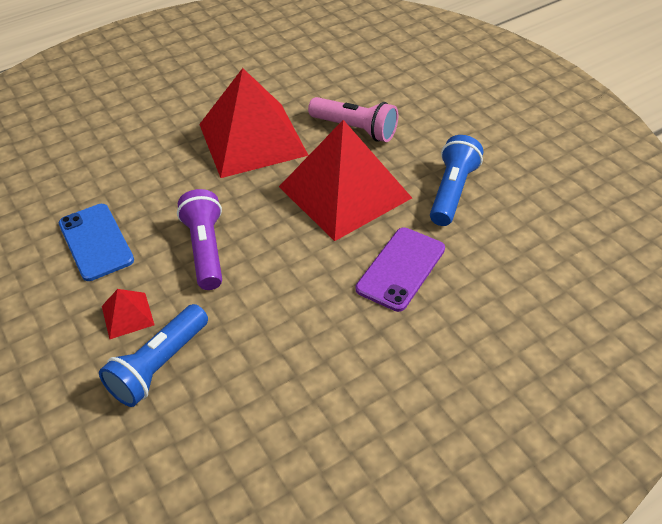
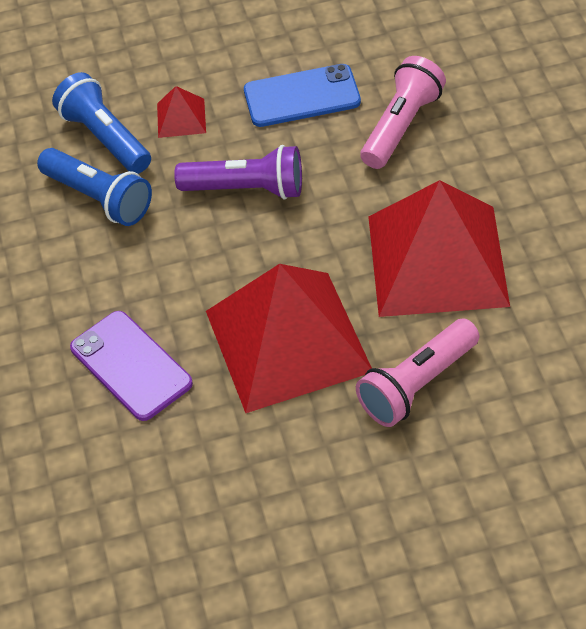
camera: 110 degrees right, 5 degrees up
blue flashlight [430,135,483,226] -> blue flashlight moved to [37,148,152,226]
none -> pink flashlight [361,56,446,169]

